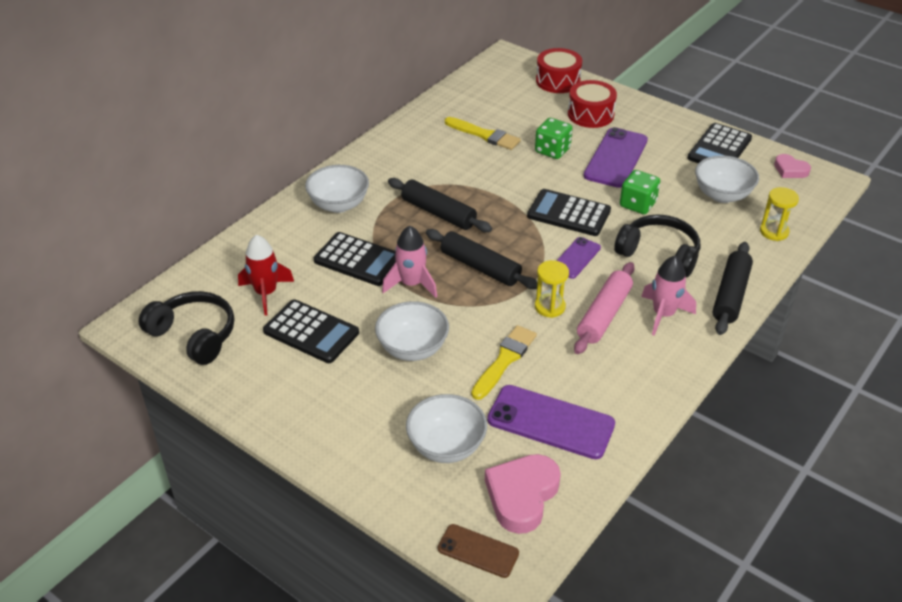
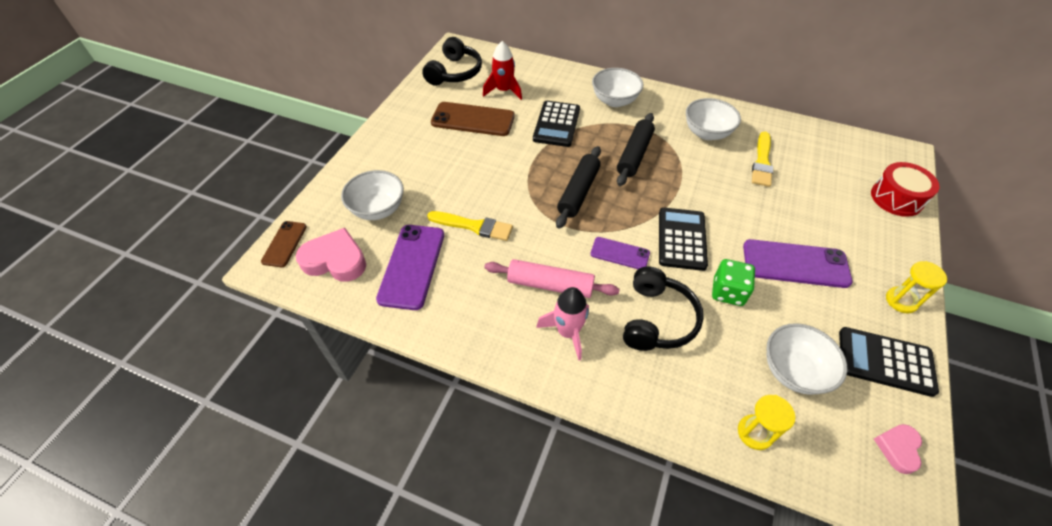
camera: 75 degrees right, 10 degrees up
black calculator [263,299,359,363] -> brown phone [431,102,515,136]
white bowl [375,301,449,361] -> white bowl moved to [686,98,741,140]
pink rocket [382,226,437,298] -> none
green dice [535,118,573,159] -> none
yellow hourglass [535,260,569,318] -> yellow hourglass moved to [886,261,947,313]
red drum [568,80,617,128] -> none
black rolling pin [713,242,753,335] -> none

